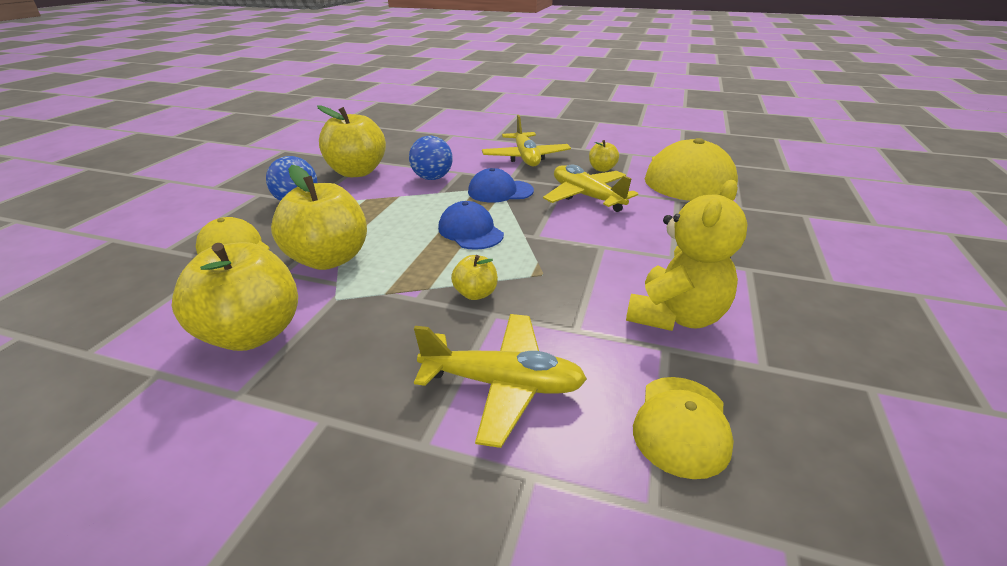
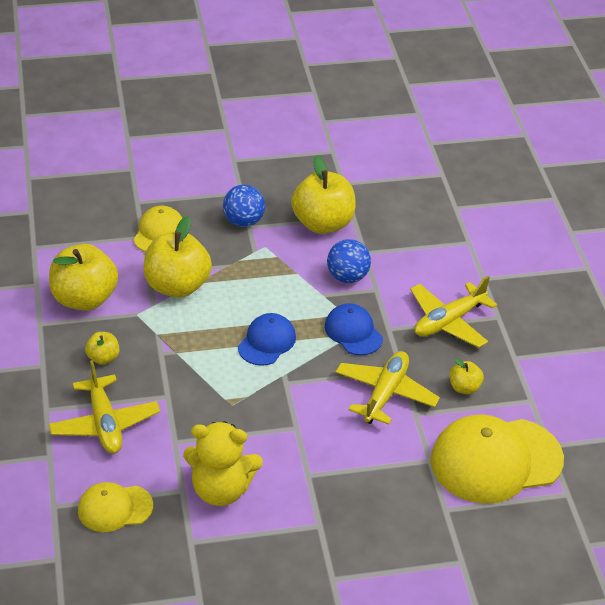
camera: 60 degrees right, 10 degrees up
yellow apple [451,255,498,300] -> yellow apple moved to [85,332,119,365]

